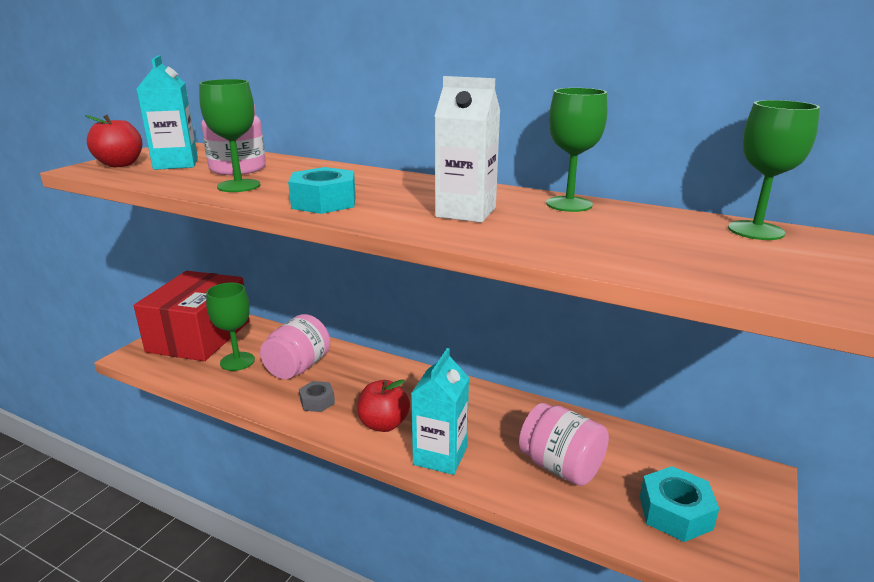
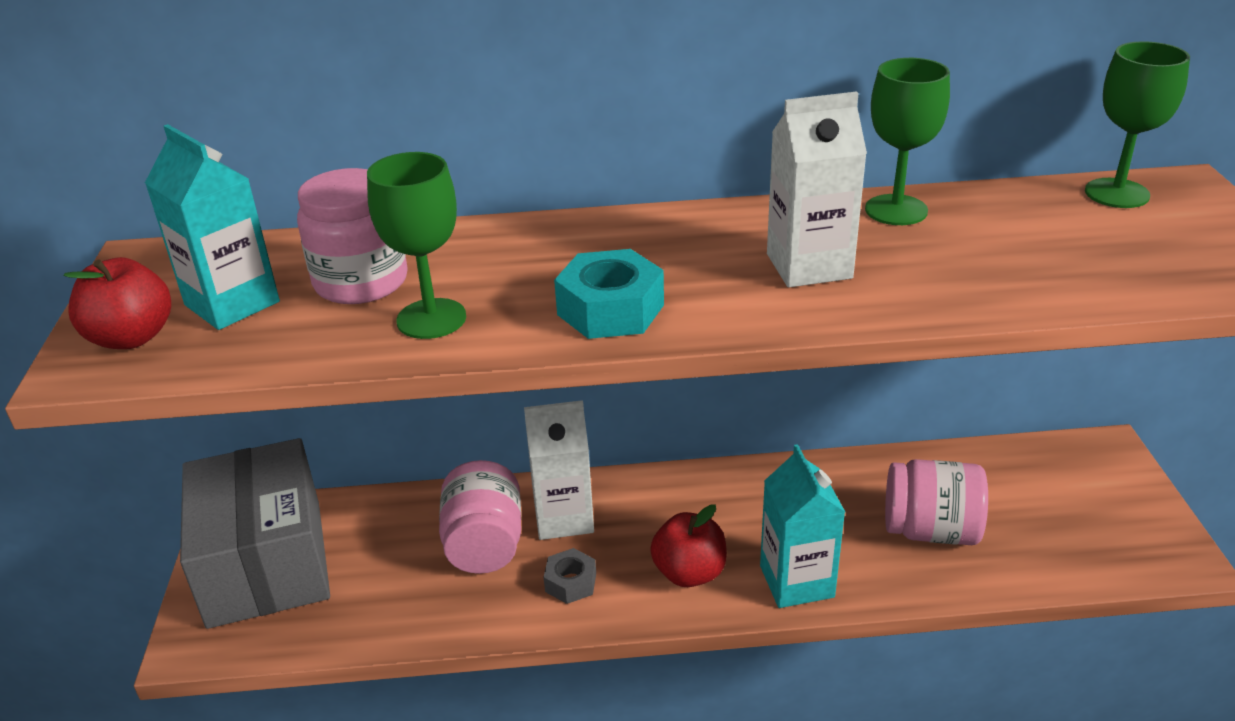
camera: 30 degrees left, 10 degrees up
red box [134,271,249,361] -> grey box [180,438,330,629]
green goblet [206,283,255,371] -> none
turquoise nut [640,466,719,542] -> none
none -> white carton [524,400,594,540]

